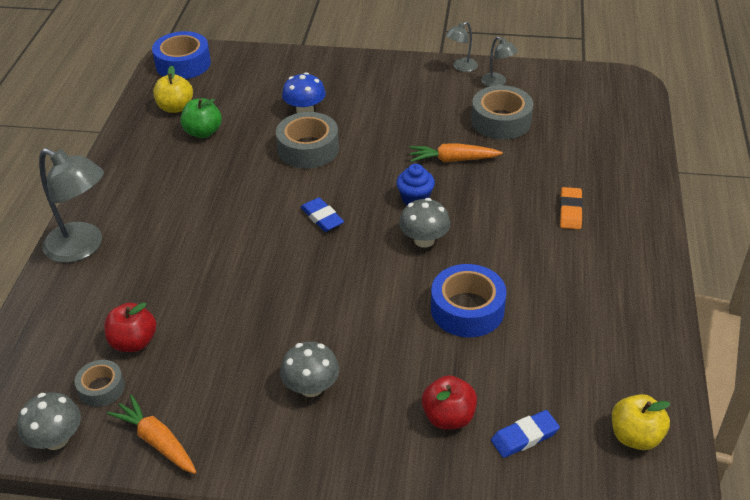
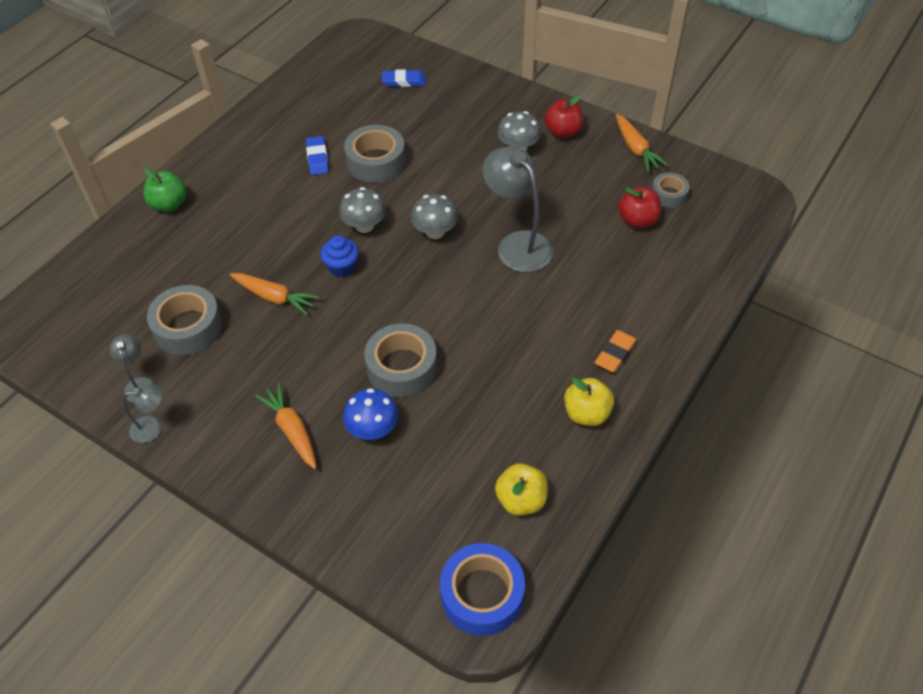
camera: 155 degrees left, 10 degrees up
grey mushroom [17,392,81,450] -> grey mushroom moved to [411,194,458,239]
grey lamp [39,148,104,263] -> grey lamp moved to [483,146,553,272]
green apple [181,98,222,138] -> green apple moved to [143,168,187,212]
blue eraser [300,197,344,232] -> blue eraser moved to [306,136,329,175]
red apple [422,375,477,430] -> red apple moved to [544,95,584,138]
blue tape [431,264,507,337] -> grey tape [344,125,406,183]
orange eraser [560,187,583,229] -> orange eraser moved to [595,330,637,372]
yellow apple [612,394,670,450] -> yellow apple moved to [564,377,614,426]
none -> orange carrot [255,383,317,469]

